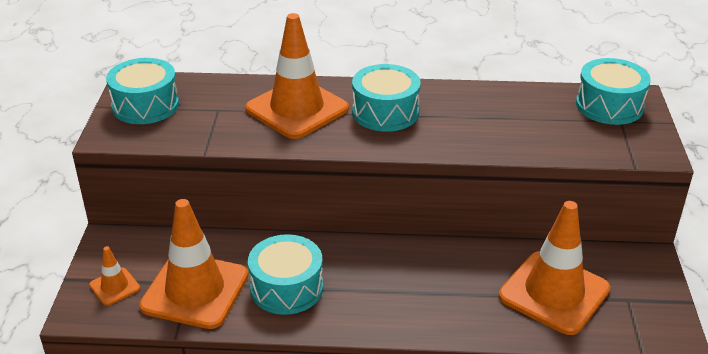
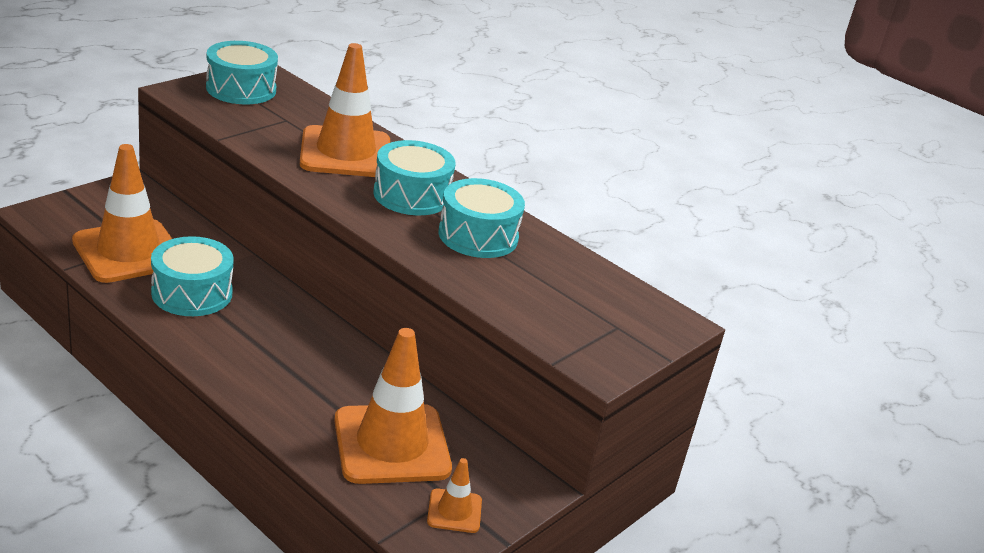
camera: 35 degrees right, 5 degrees down
orange traffic cone [89,246,140,306] -> orange traffic cone moved to [427,458,482,533]
turquoise drum [576,58,651,125] -> turquoise drum moved to [438,178,525,258]

